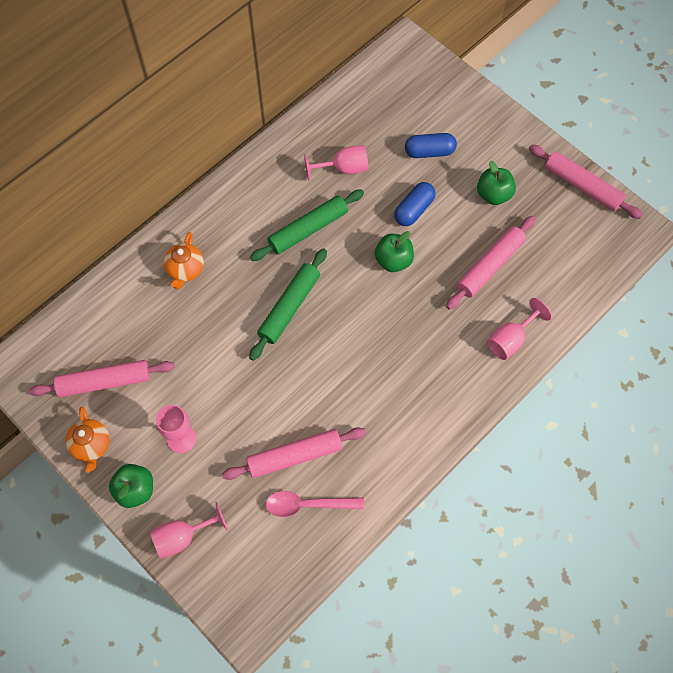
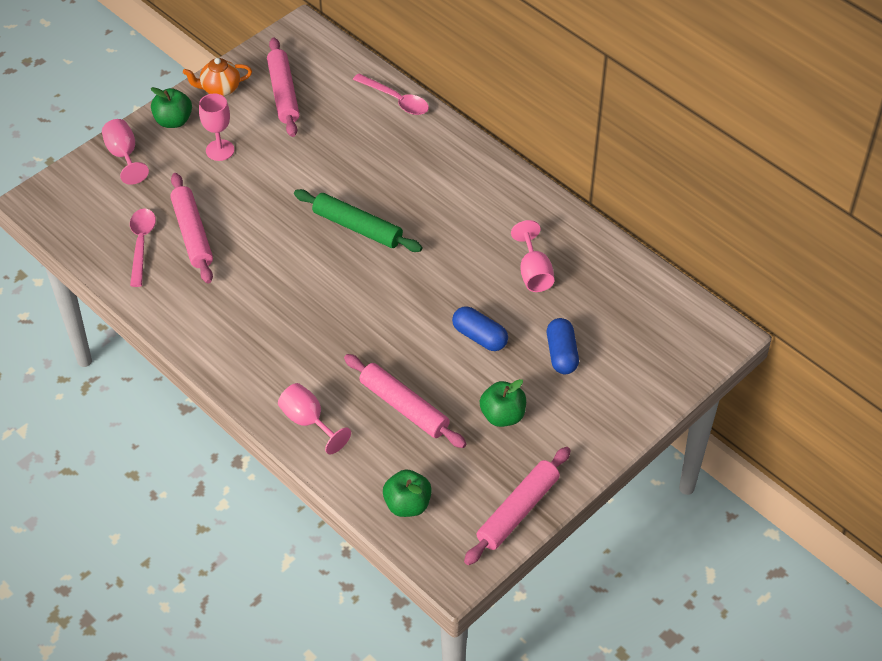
camera: 90 degrees right, 15 degrees down
orange teapot [164,232,204,289] -> none
green rolling pin [250,189,364,261] -> none
green apple [374,231,414,272] -> green apple moved to [383,469,432,517]
none -> pink spoon [353,73,429,115]

